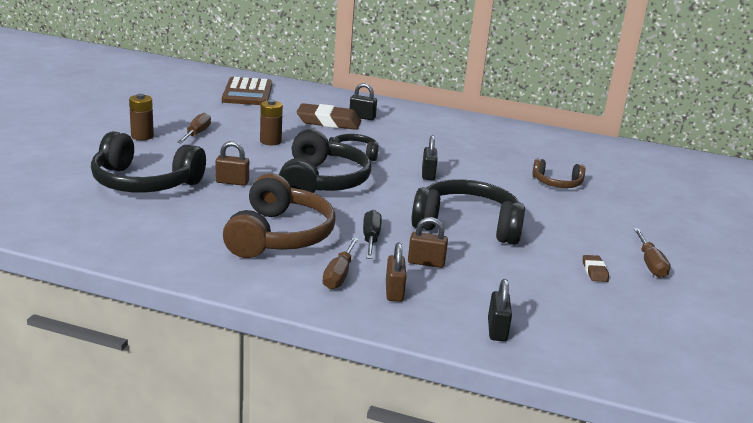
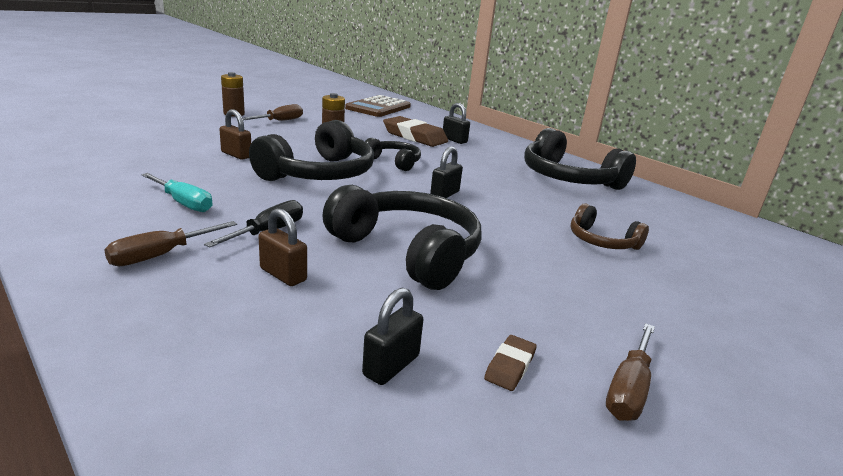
camera: 30 degrees right, 0 degrees up
black headphones [91,131,206,193] -> black headphones moved to [524,128,636,190]
brown headphones [223,174,336,258] -> turquoise screwdriver [141,173,212,212]
brown padlock [386,243,406,302] -> none
black padlock [488,279,512,341] -> black padlock moved to [362,287,423,385]

